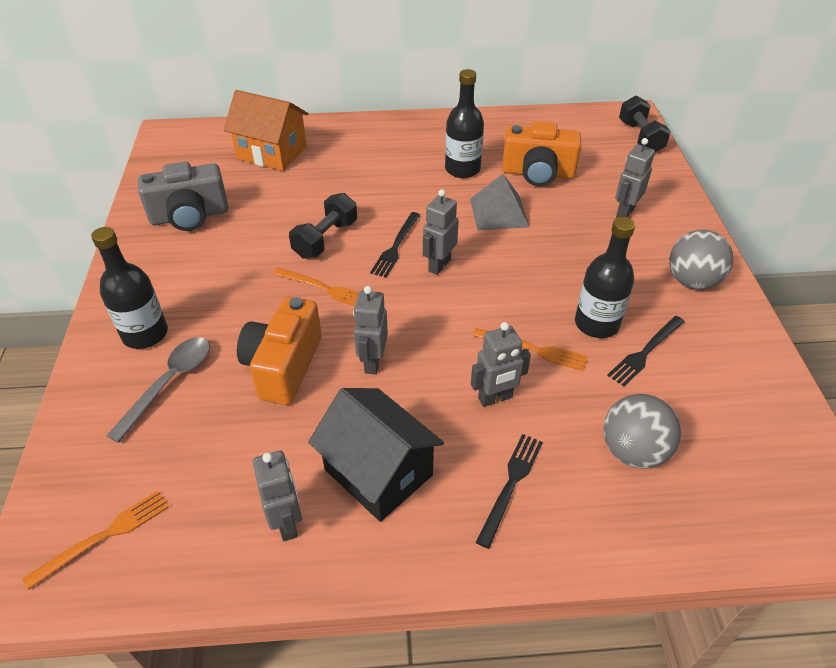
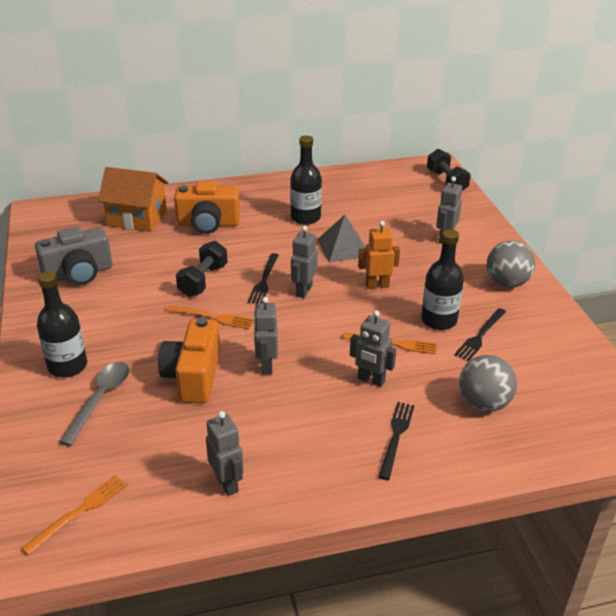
camera: 10 degrees left, 10 degrees down
black house [308,388,444,522] -> none
grey robot [471,322,531,407] -> grey robot turned 60 degrees clockwise [350,310,396,387]
orange camera [502,121,581,186] -> orange camera moved to [174,181,240,234]
none -> orange robot [358,221,400,289]

